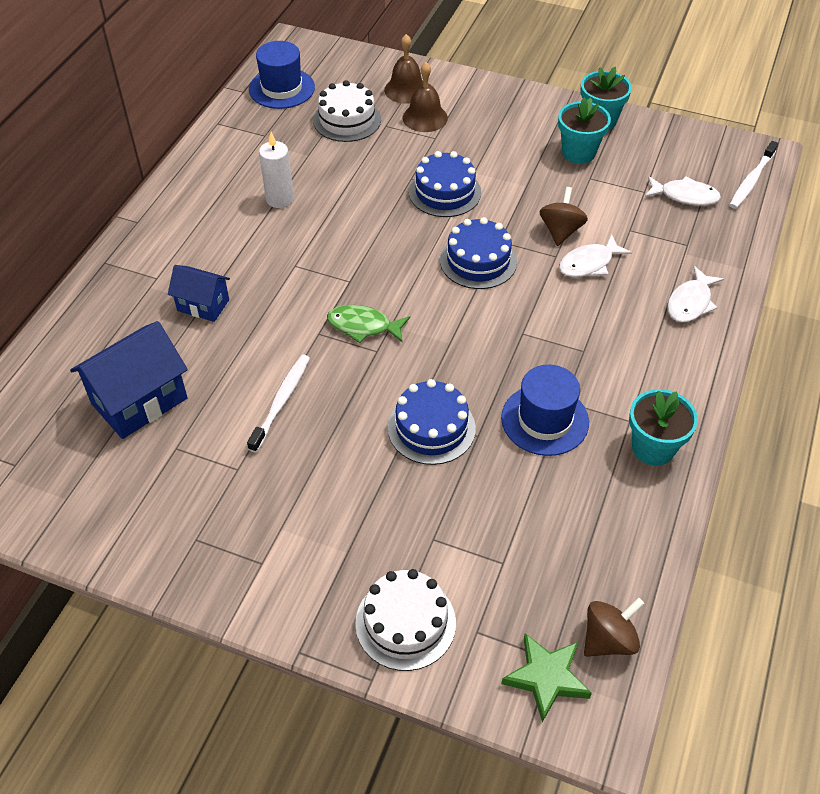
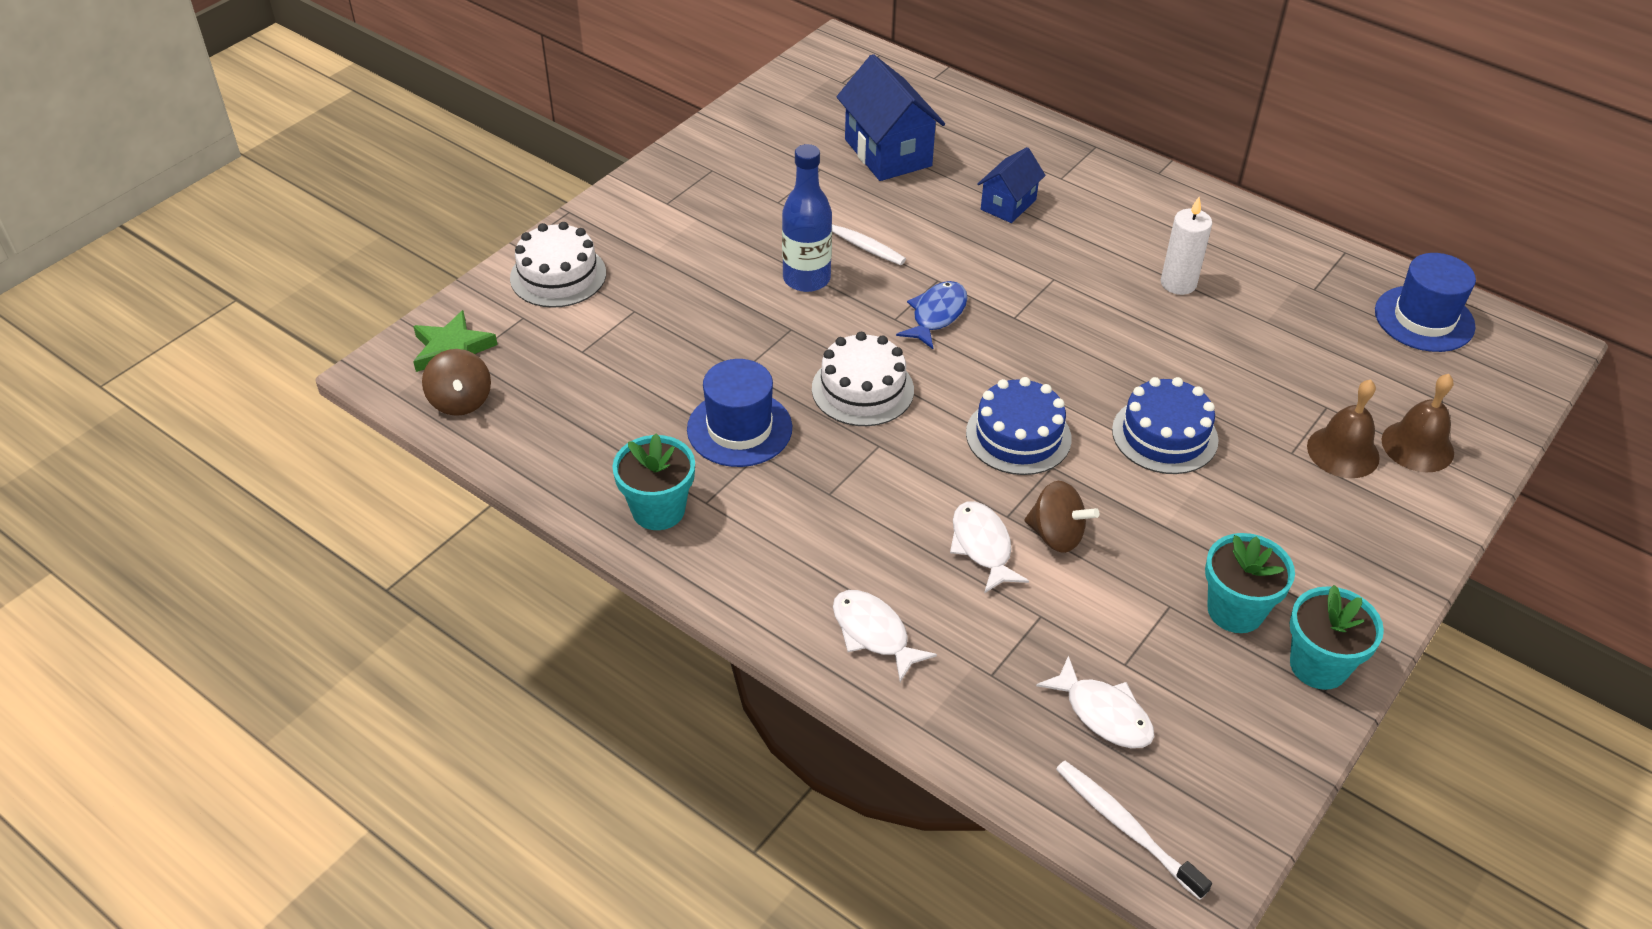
camera: 105 degrees right, 5 degrees down
white cake [313,80,381,142] -> white cake moved to [812,332,914,426]
green fish [327,305,410,343] -> blue fish [896,281,967,349]
blue cake [388,379,476,465] -> none
white fish [645,176,721,206] -> white fish turned 75 degrees counterclockwise [1036,655,1154,748]
none -> blue bottle [782,144,832,292]

